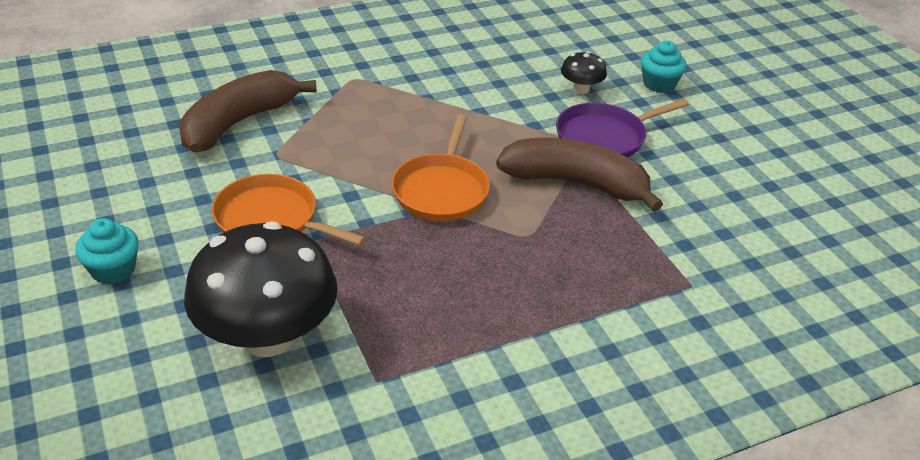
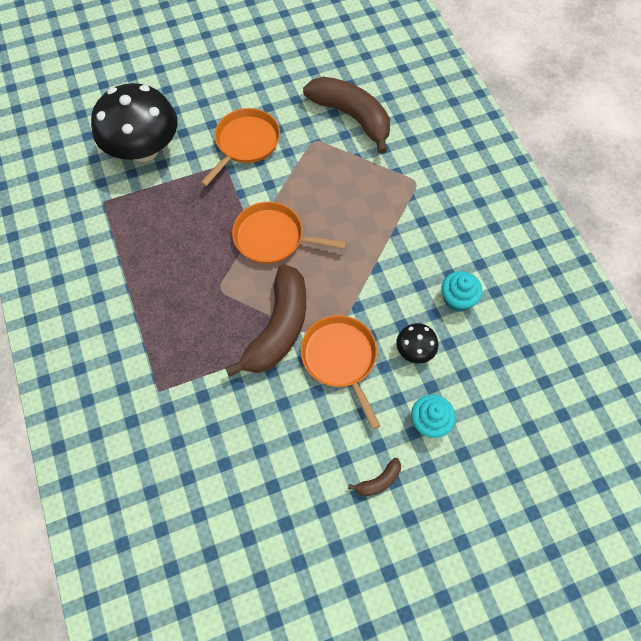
camera: 95 degrees right, 25 degrees up
turquoise cupcake [75,218,139,285] -> turquoise cupcake moved to [442,271,482,312]
purple pan [556,99,689,157] -> orange pan [301,315,380,430]
none -> brown banana [348,458,401,496]

